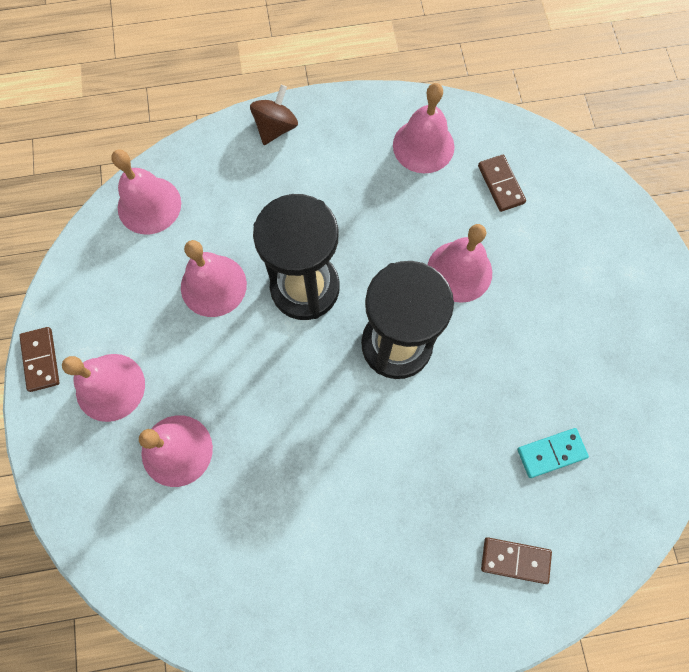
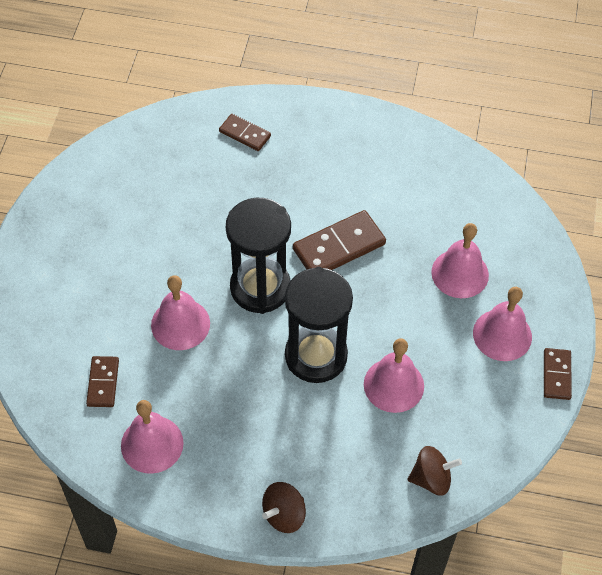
camera: 160 degrees left, 15 degrees down
pink bell [112,149,181,235] -> brown spinning top [408,446,462,496]
turquoise domino [517,428,589,478] -> none
none -> brown domino [293,210,386,270]

